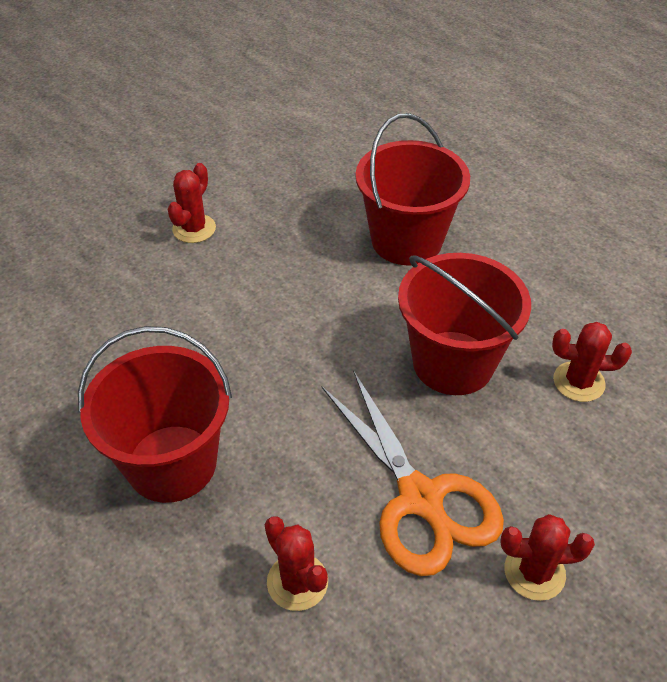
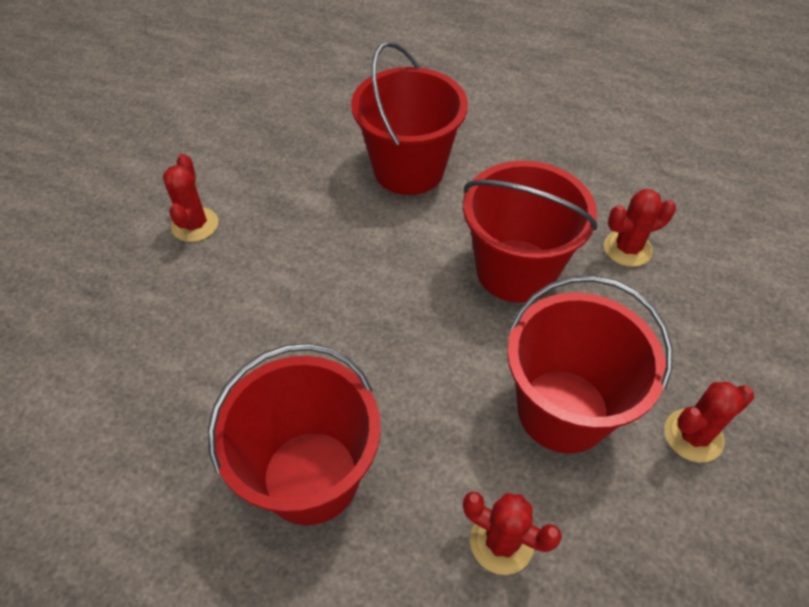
camera: 25 degrees left, 5 degrees up
orange scissors [322,370,504,576] -> red bucket [507,275,672,453]

